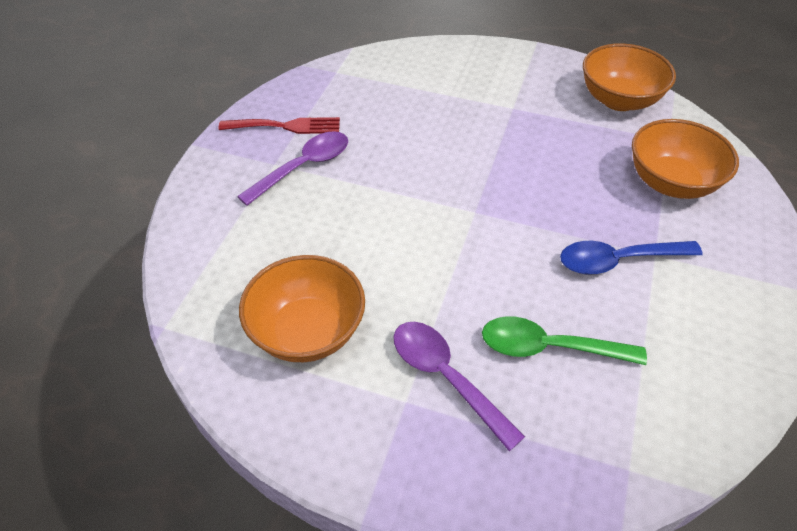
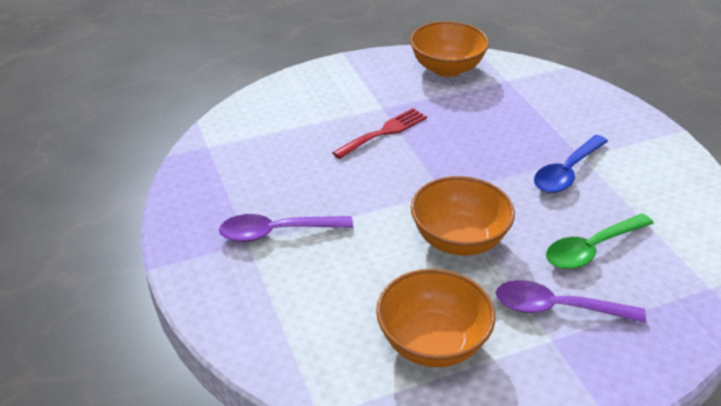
camera: 40 degrees left, 10 degrees down
red fork [219,117,340,134] -> red fork moved to [332,108,427,159]
purple spoon [237,131,348,206] -> purple spoon turned 105 degrees counterclockwise [219,214,353,242]
orange bowl [632,119,739,199] -> orange bowl moved to [411,176,515,256]

